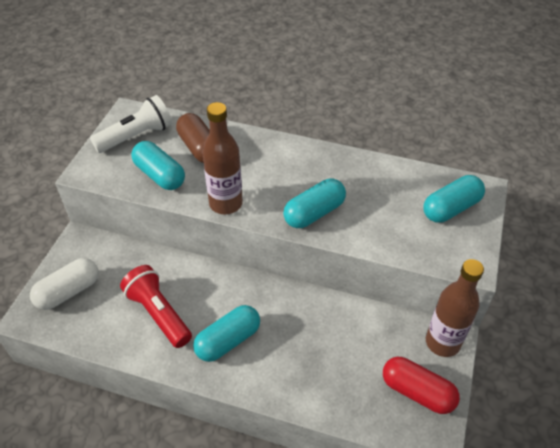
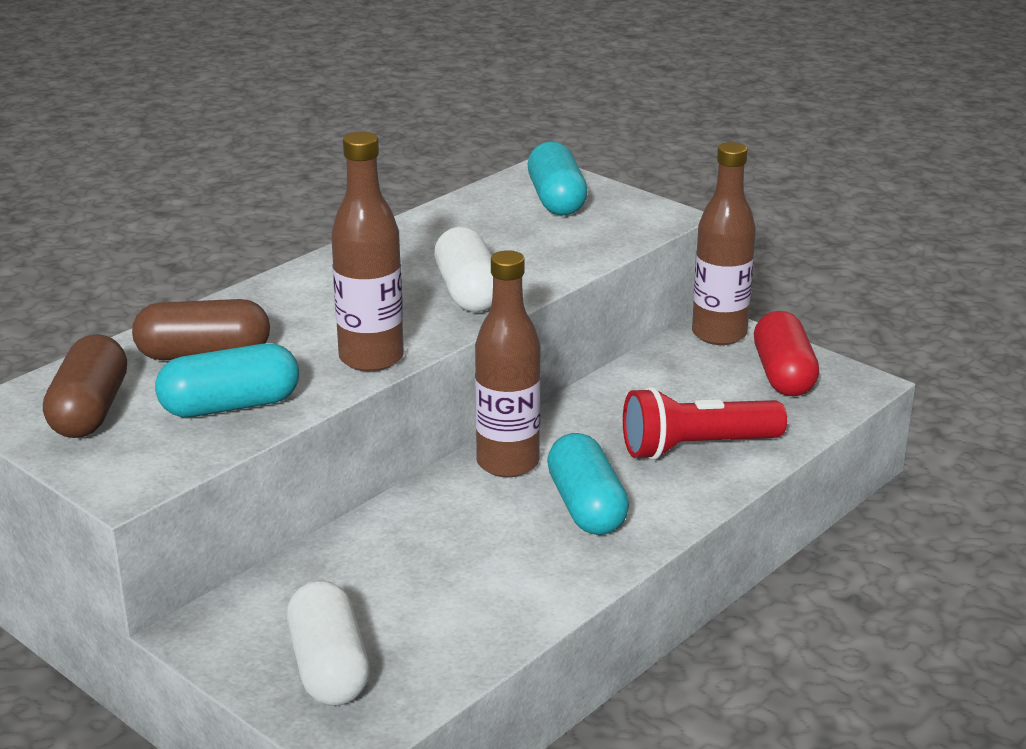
camera: 65 degrees left, 20 degrees down
white flashlight [90,95,172,153] -> brown capsule [43,334,127,438]
red flashlight [120,265,192,348] -> red flashlight moved to [623,387,787,460]
turquoise capsule [283,179,346,228] -> white capsule [434,227,493,312]
red capsule [383,357,460,414] -> red capsule turned 60 degrees counterclockwise [754,311,819,396]
none -> brown bottle [475,250,541,477]

